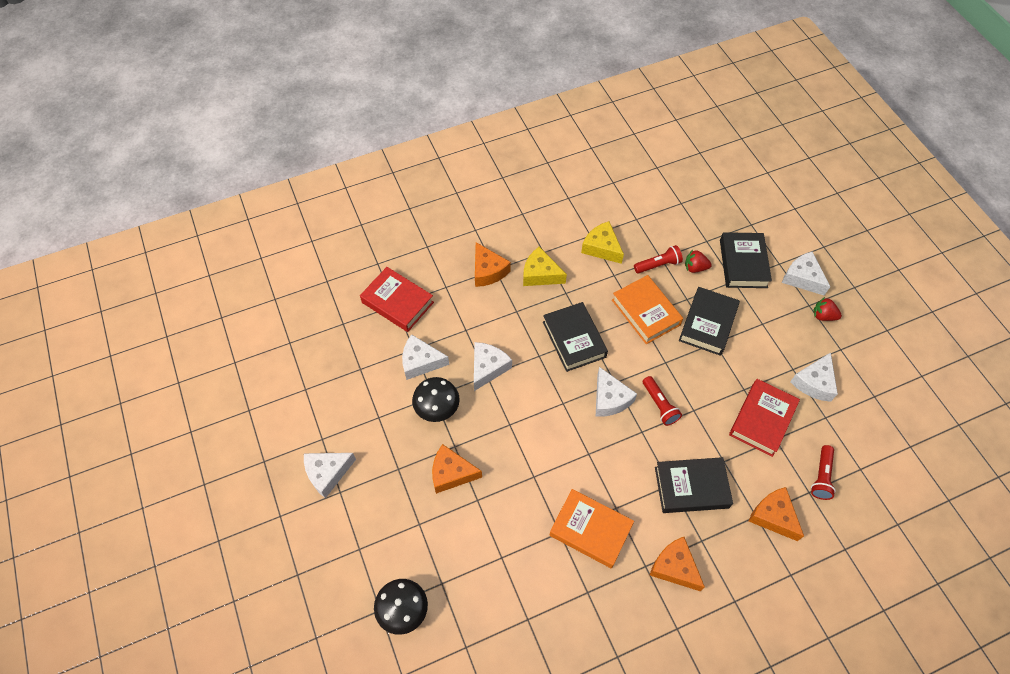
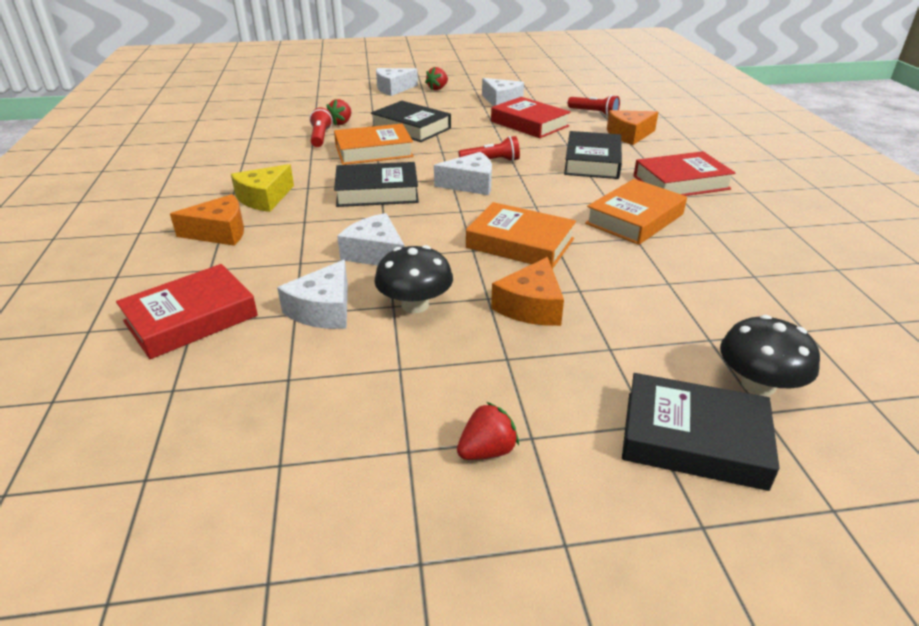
camera: 75 degrees left, 25 degrees down
white cheese [304,453,356,498] -> red strawberry [457,402,519,460]
yellow cheese [581,221,624,264] -> none
orange cheese [650,537,705,591] -> red book [634,151,735,196]
black book [720,232,772,288] -> black book moved to [622,373,780,491]
none -> orange book [466,202,576,269]

